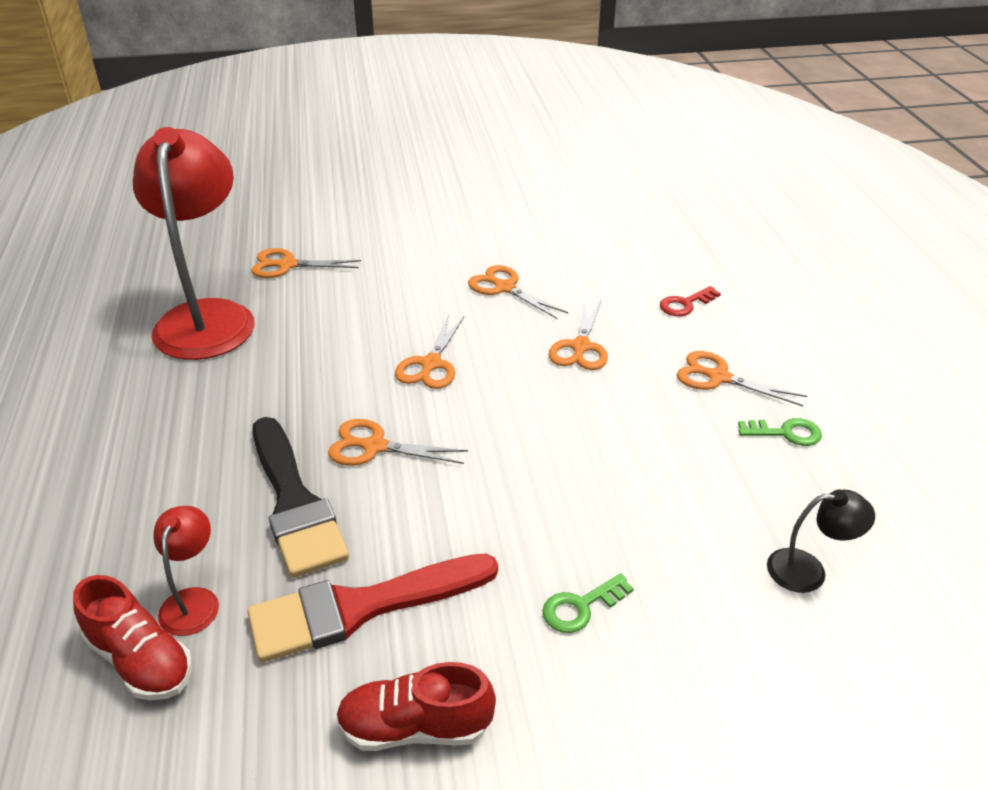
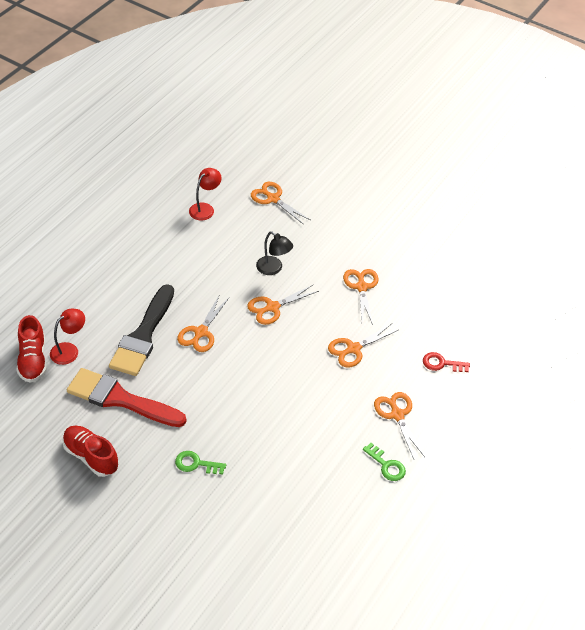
camera: 40 degrees right, 10 degrees up
red lamp [133,127,255,360] -> red lamp [189,168,222,221], size x0.42
orange scissors [328,419,468,466] -> orange scissors turned 120 degrees counterclockwise [177,294,229,352]
black lamp [767,489,875,593] -> black lamp moved to [256,231,293,275]

